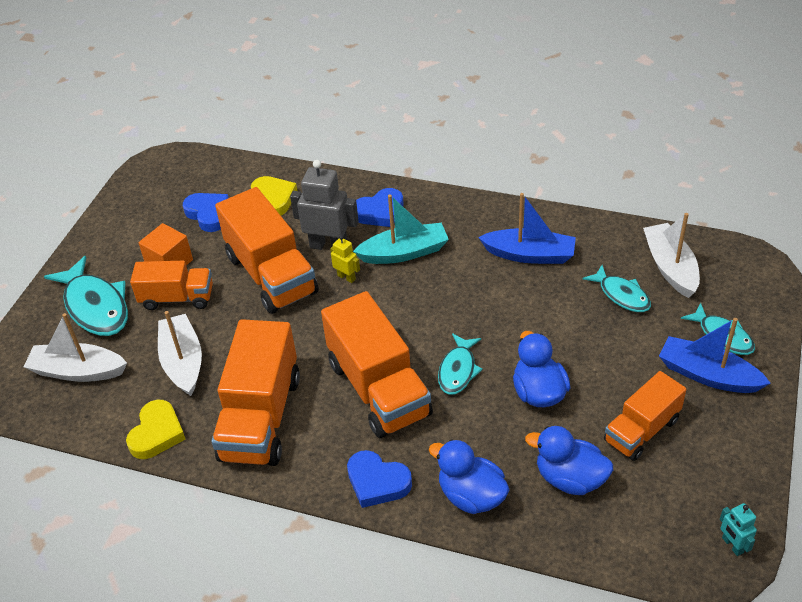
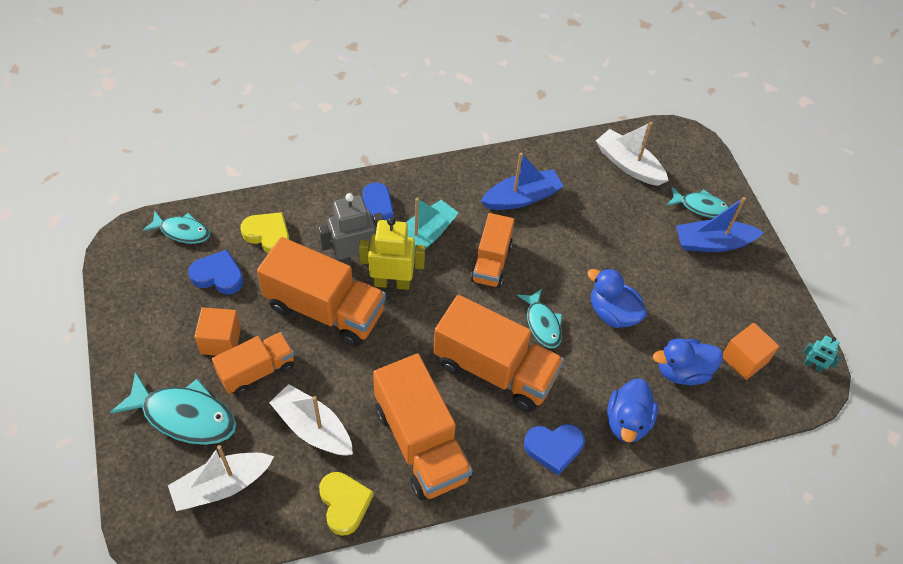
camera: 40 degrees left, 10 degrees up
yellow robot [330,236,360,283] -> yellow robot [359,217,425,290], size x1.98
blue duck [429,439,510,514] -> blue duck turned 75 degrees counterclockwise [607,379,658,443]
turquoise fish [582,265,651,312] -> turquoise fish moved to [143,211,210,244]
orange truck [604,371,687,461] -> orange truck moved to [471,213,514,288]
none -> orange cube [723,323,779,380]

